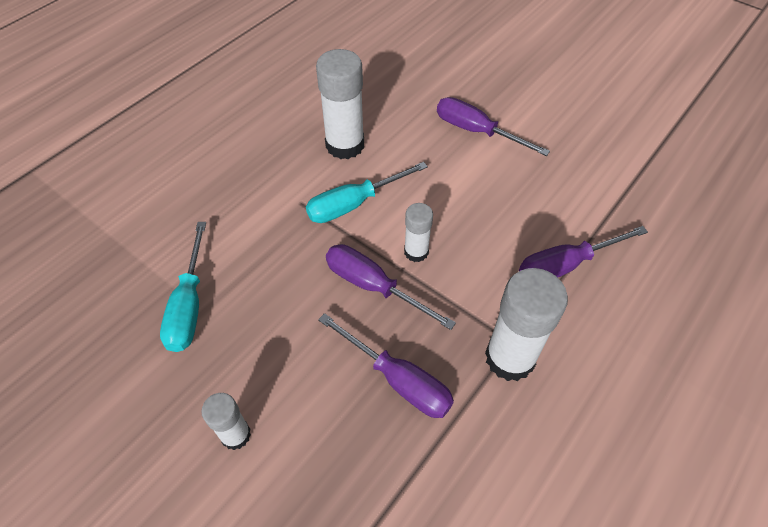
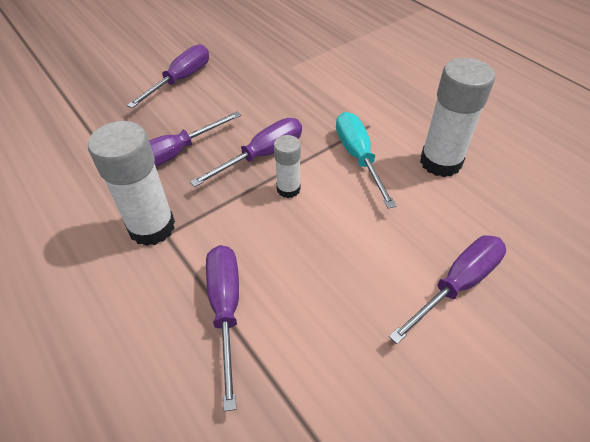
camera: 105 degrees right, 5 degrees down
turquoise screwdriver [160,222,206,352] -> none
white glue stick [201,393,251,450] -> purple screwdriver [127,44,209,108]

